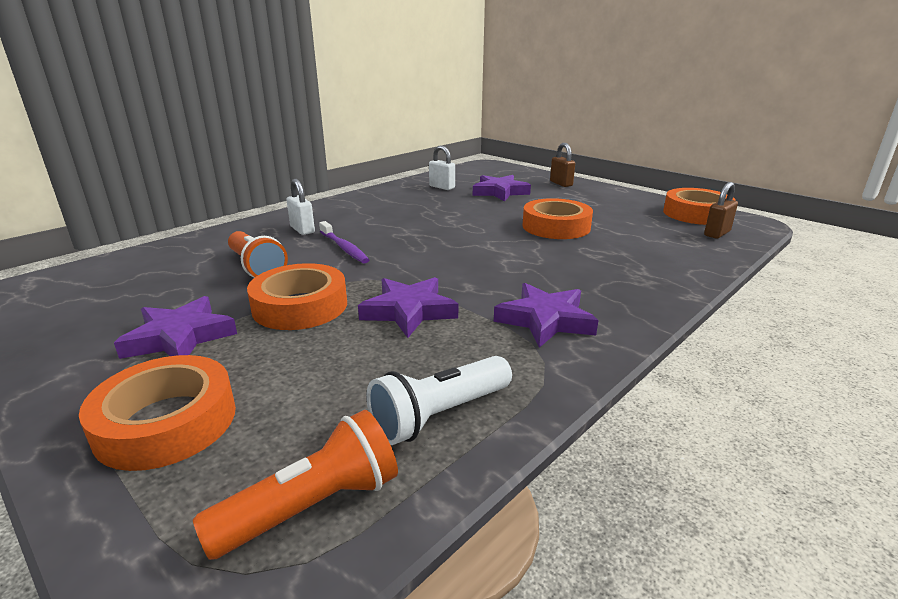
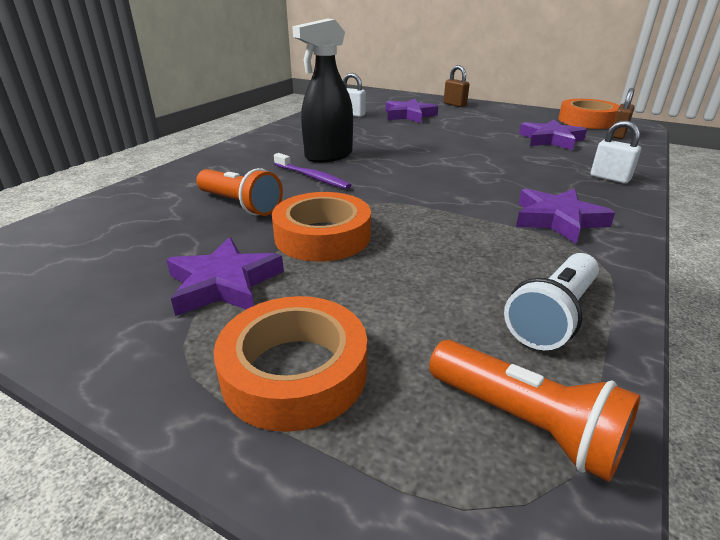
camera: 15 degrees left, 5 degrees up
orange flashlight [193,410,398,560] -> orange flashlight turned 90 degrees clockwise [429,340,641,482]
white padlock [286,179,315,235] -> white padlock moved to [591,121,641,184]
purple star [358,277,458,338] -> purple star moved to [519,119,587,150]
orange tape [523,198,593,239] -> none
none -> black spray bottle [292,18,353,163]

